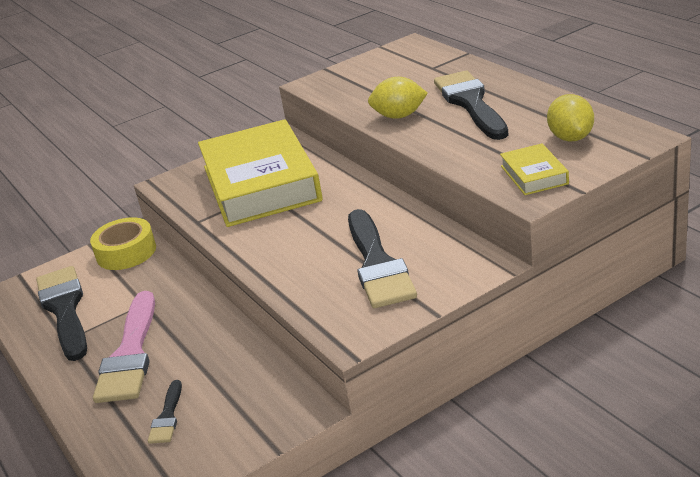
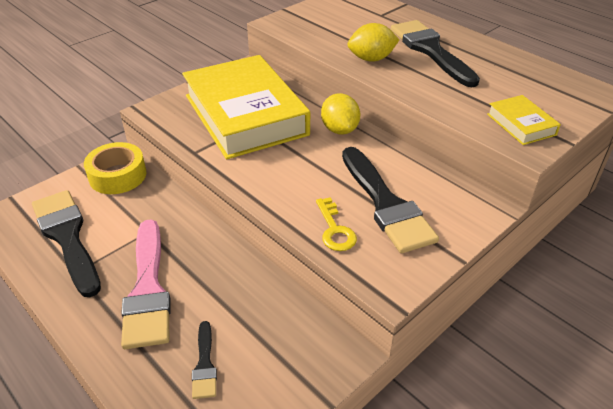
camera: 15 degrees left, 10 degrees up
yellow lemon [547,94,594,142] -> yellow lemon moved to [321,93,360,135]
none -> yellow key [316,197,357,251]

